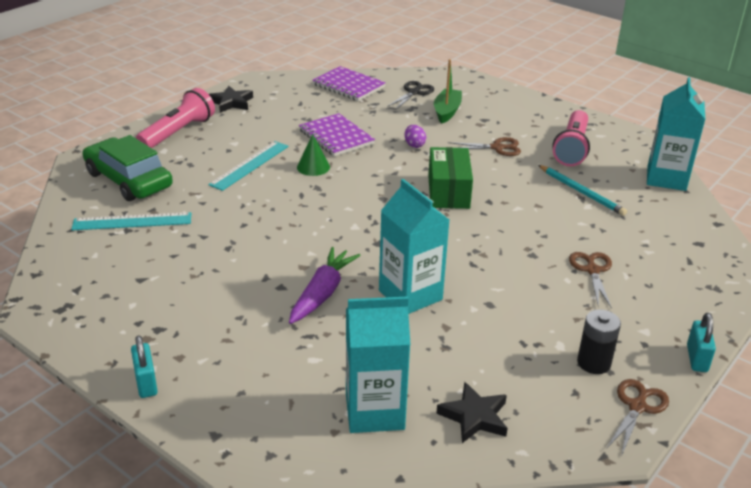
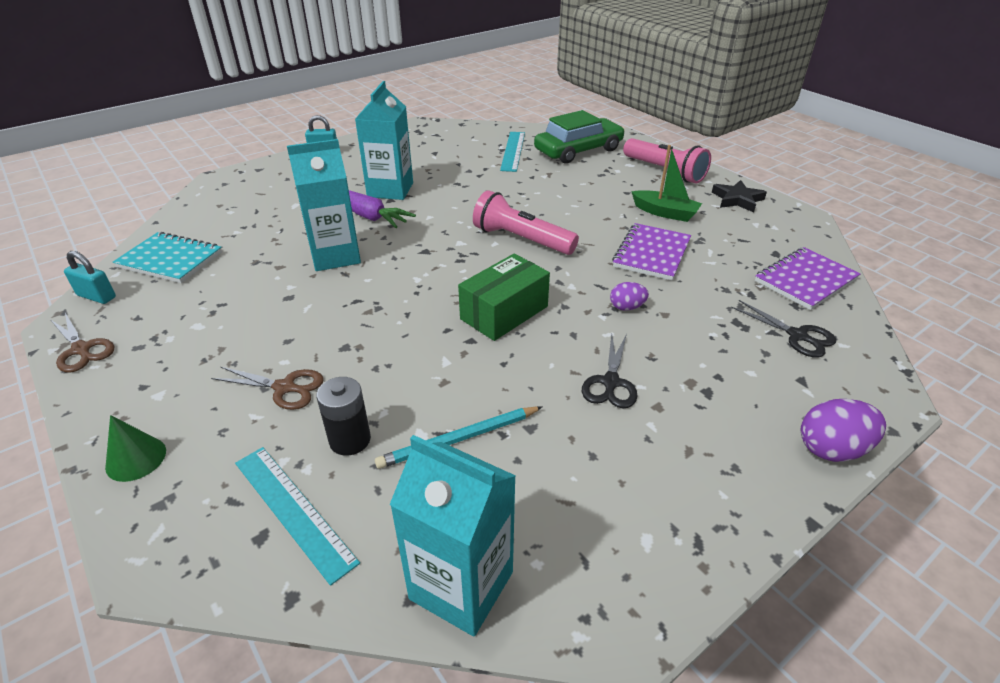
camera: 105 degrees right, 5 degrees up
turquoise ruler [208,141,288,191] -> turquoise ruler moved to [235,447,360,586]
green cone [297,134,330,176] -> green cone moved to [105,415,166,482]
purple notebook [299,113,375,156] -> purple notebook turned 45 degrees counterclockwise [612,223,691,280]
turquoise carton [346,296,410,433] -> turquoise carton moved to [355,81,413,200]
green box [428,147,473,209] -> green box turned 60 degrees counterclockwise [458,254,550,341]
green boat [434,59,462,124] -> green boat moved to [631,145,702,222]
black star [436,382,508,443] -> turquoise notebook [113,232,222,283]
brown scissors [448,137,521,156] -> black scissors [582,334,638,408]
pink flashlight [552,110,590,166] -> pink flashlight moved to [473,190,579,255]
black battery [577,309,621,374] -> black battery moved to [316,377,371,456]
turquoise padlock [687,313,716,372] -> turquoise padlock moved to [64,251,116,304]
none -> purple egg [801,399,886,462]

